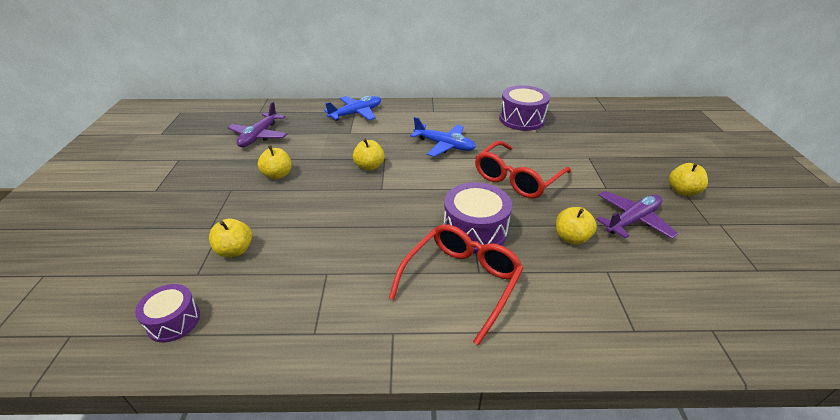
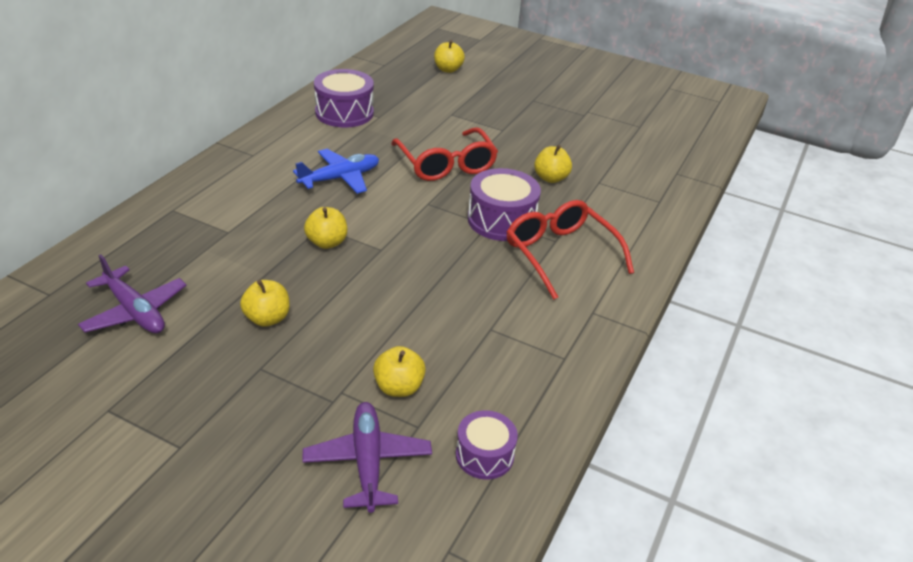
camera: 65 degrees left, 0 degrees up
blue plane [324,96,381,121] -> none
purple plane [596,191,678,239] -> purple plane moved to [303,402,432,513]
yellow apple [669,163,708,196] -> yellow apple moved to [434,40,465,73]

